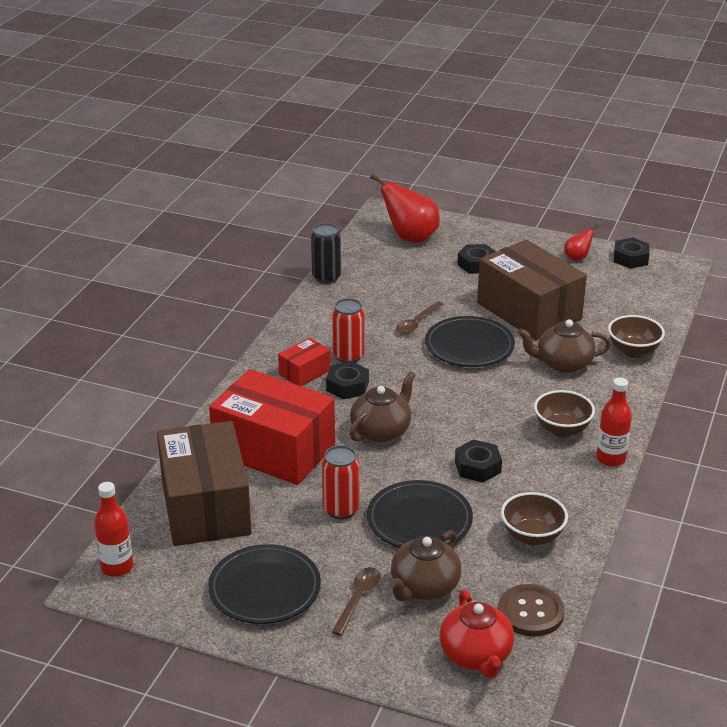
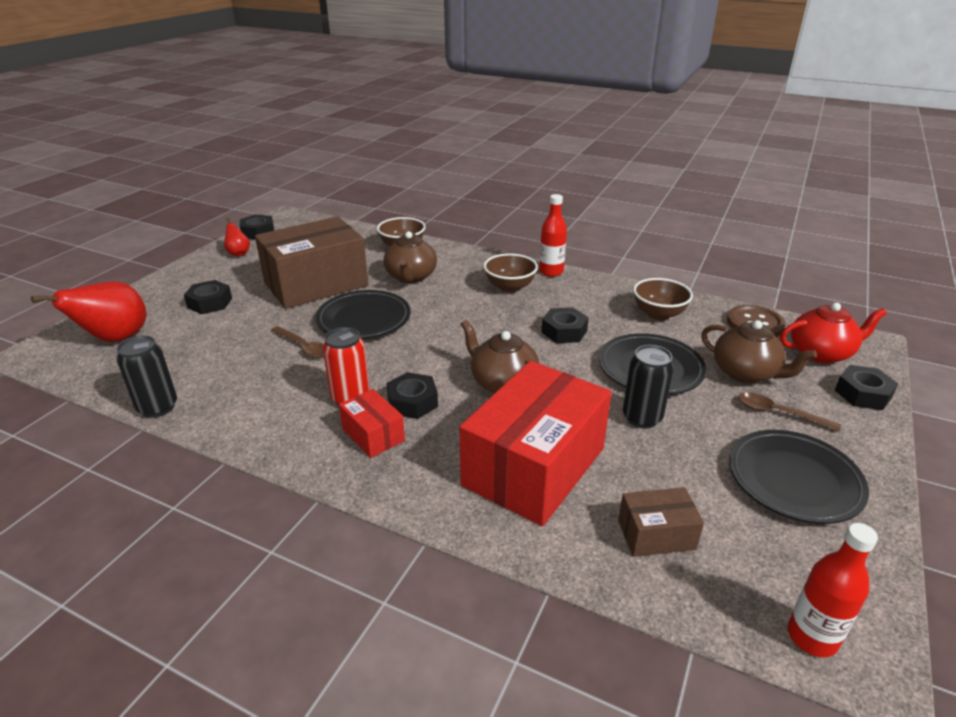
camera: 85 degrees left, 0 degrees up
brown box [157,421,252,546] -> brown box [618,487,704,557], size x0.46
red can [322,445,360,519] -> black can [623,345,674,428]
none -> black nut [835,365,898,410]

